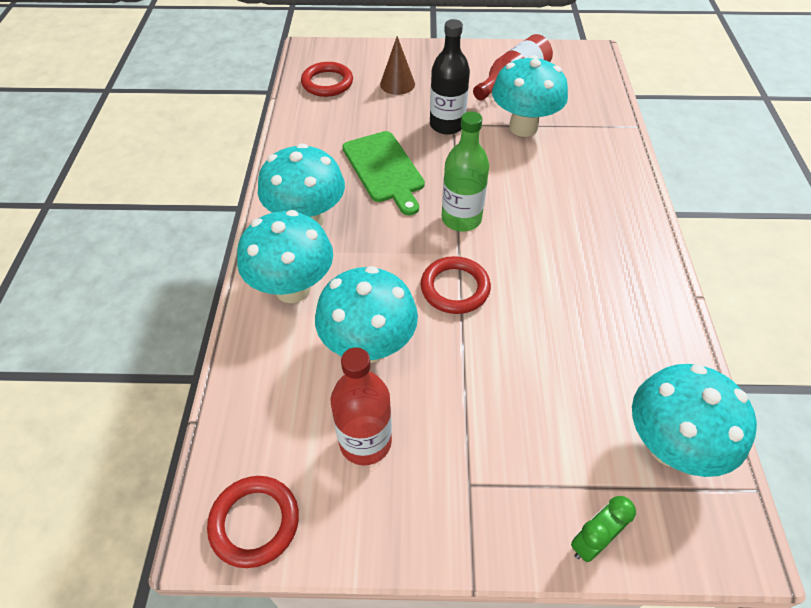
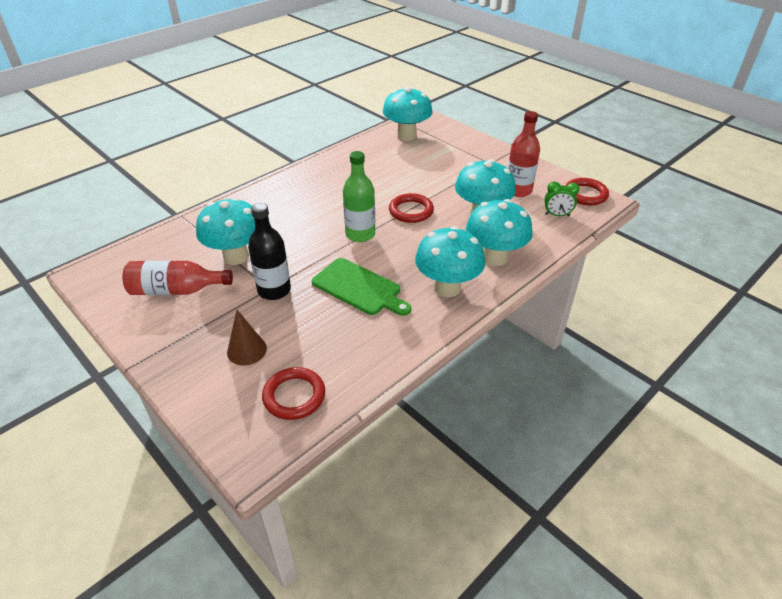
camera: 135 degrees left, 10 degrees down
green cutting board [342,131,425,216] -> green cutting board turned 105 degrees clockwise [312,258,411,316]
green clock [571,496,636,562] -> green clock moved to [544,181,580,216]

